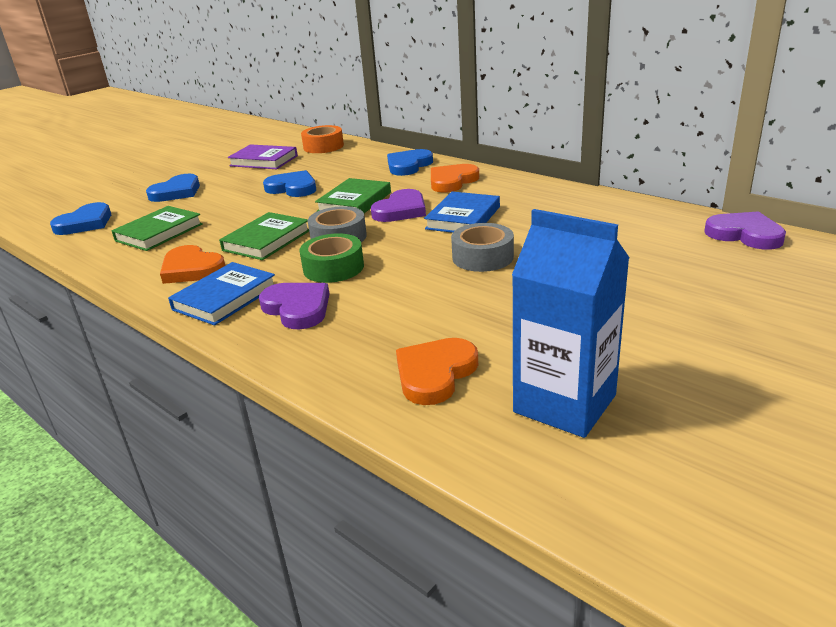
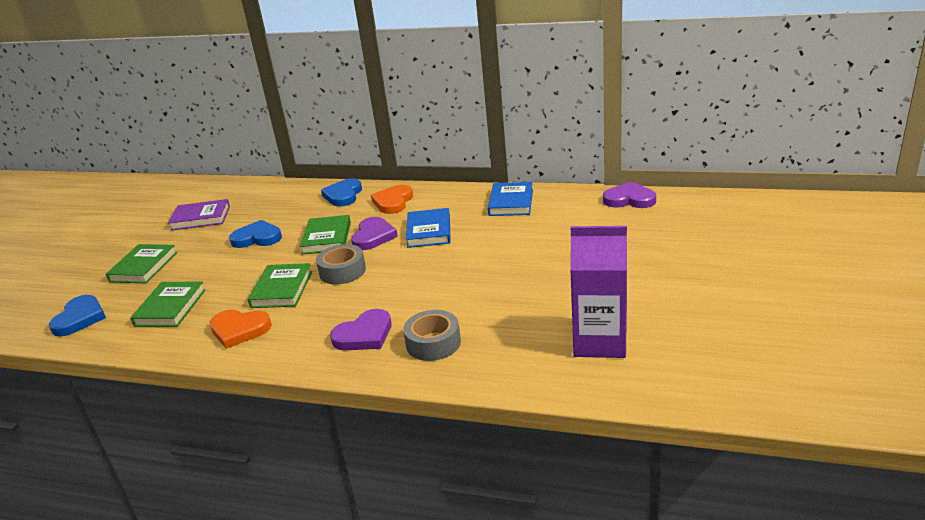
camera: 25 degrees left, 0 degrees up
blue heart [146,174,200,202] -> green book [106,244,177,283]
blue book [168,262,275,326] -> blue book moved to [488,182,533,216]
purple heart [259,283,330,329] -> purple heart turned 120 degrees clockwise [330,309,391,350]
green tape [299,233,364,283] -> none
orange tape [301,125,344,153] -> none
orange heart [396,338,478,405] -> none
grey tape [451,223,514,272] -> grey tape moved to [403,310,461,361]
blue carton [512,209,629,438] -> purple carton [570,226,627,358]

